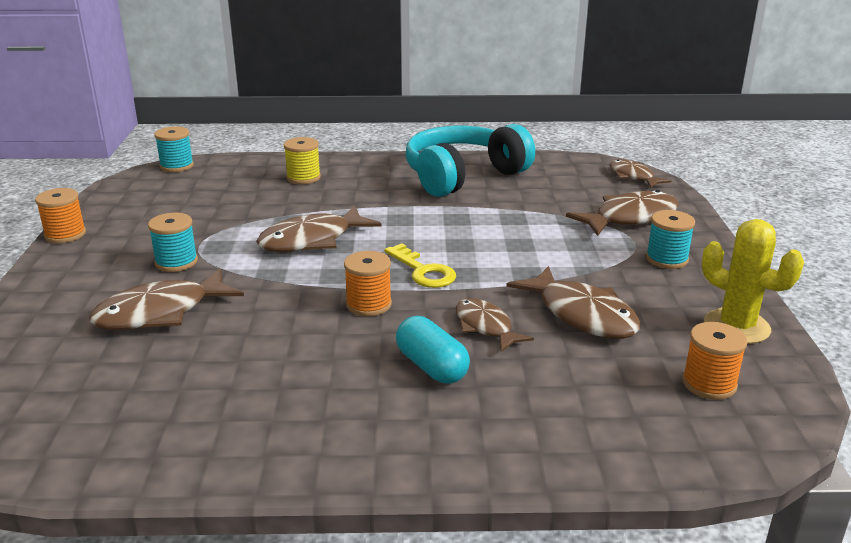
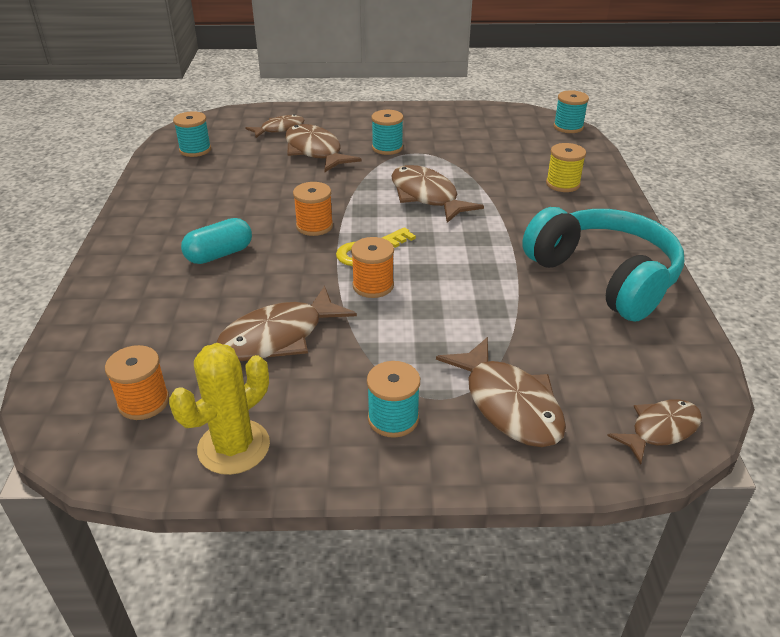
camera: 90 degrees right, 10 degrees up
orange spool [35,188,86,243] -> orange spool moved to [351,237,394,298]
brown fish [456,298,534,352] -> brown fish moved to [245,114,305,138]
none -> turquoise spool [173,111,211,157]

